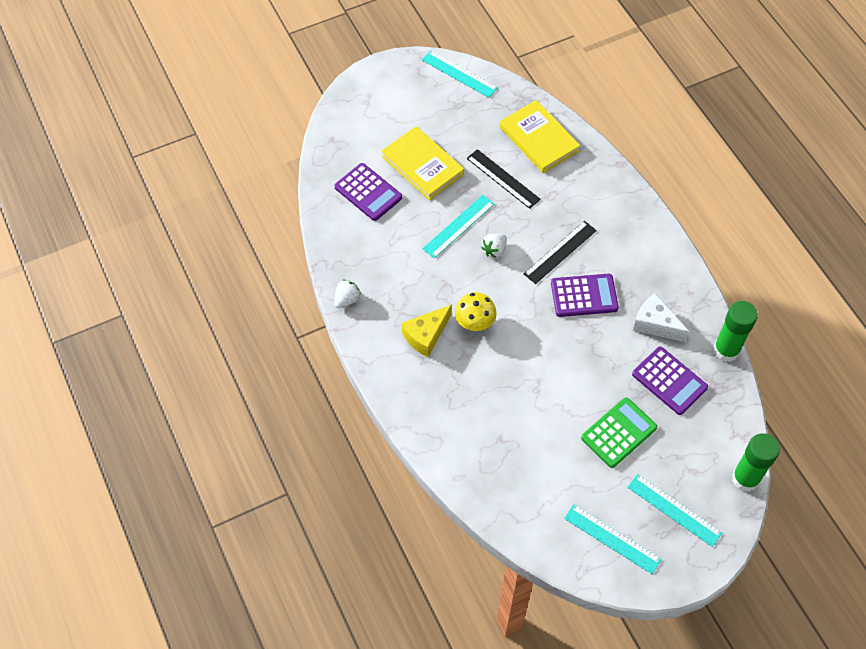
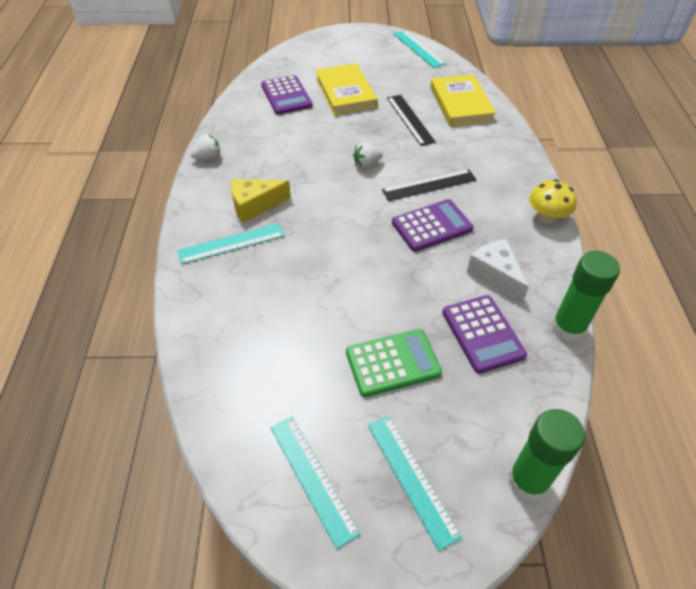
camera: 25 degrees right, 10 degrees down
turquoise ruler [423,195,494,258] -> turquoise ruler moved to [177,223,284,264]
yellow mushroom [455,292,497,331] -> yellow mushroom moved to [529,179,577,224]
purple calculator [551,274,619,317] -> purple calculator turned 45 degrees counterclockwise [392,199,473,252]

